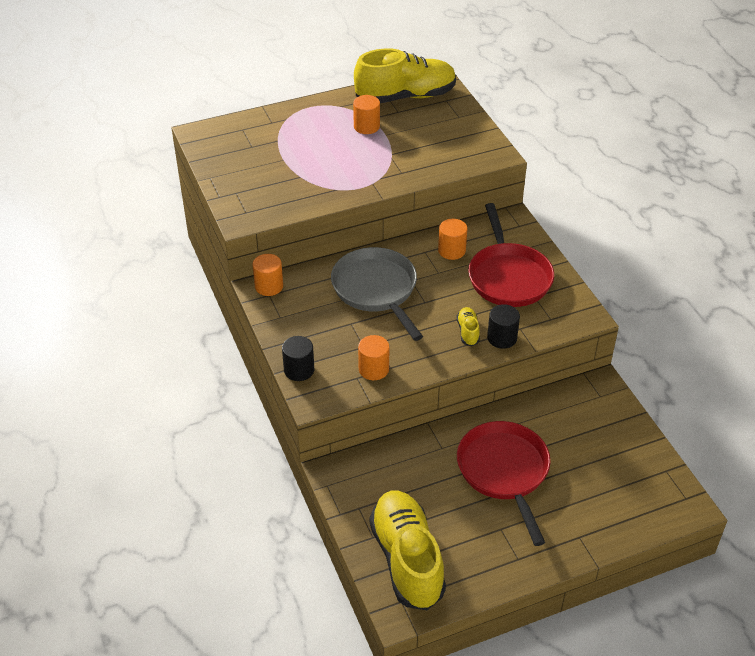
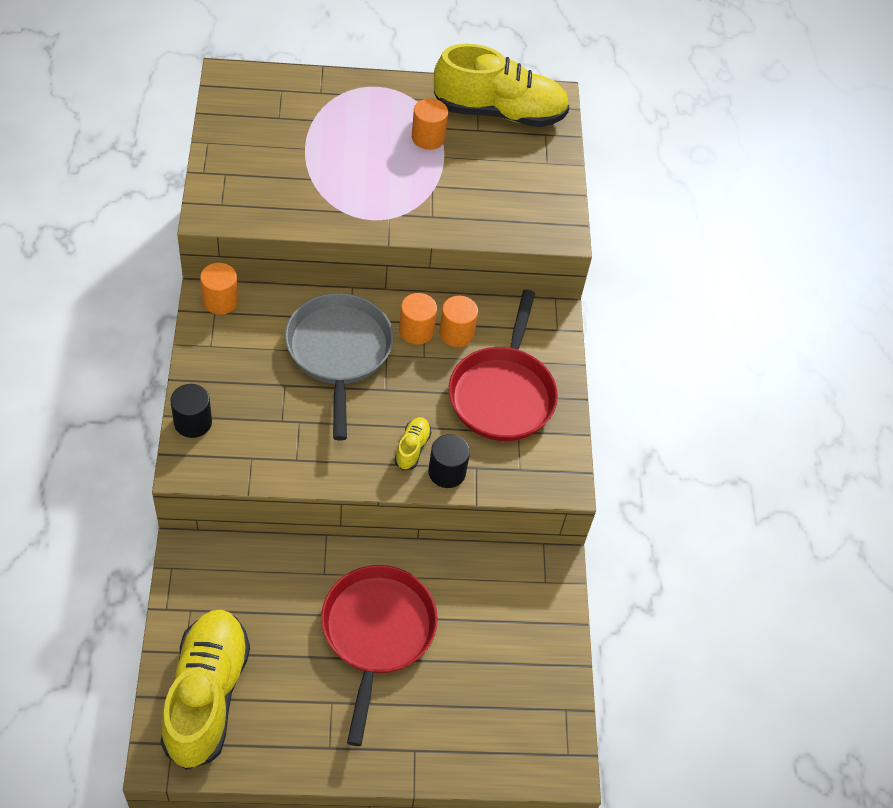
camera: 15 degrees right, 10 degrees up
orange cylinder [358,335,389,380] -> orange cylinder moved to [399,293,437,345]

